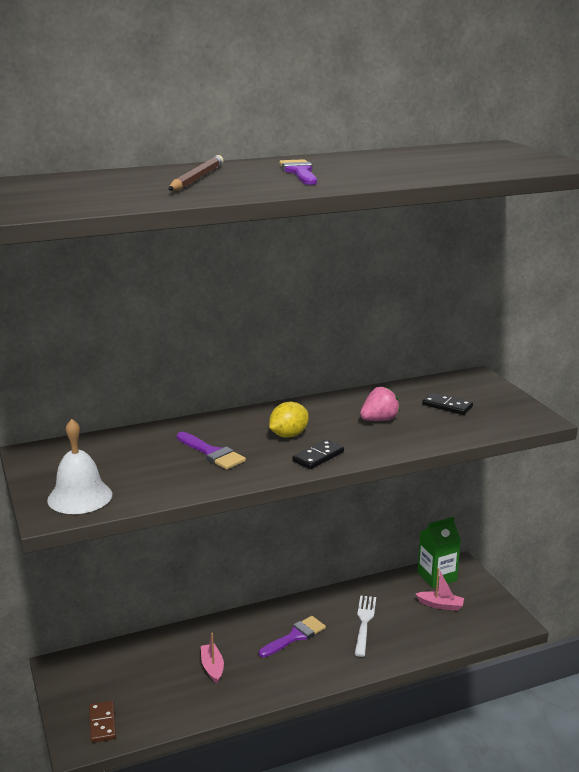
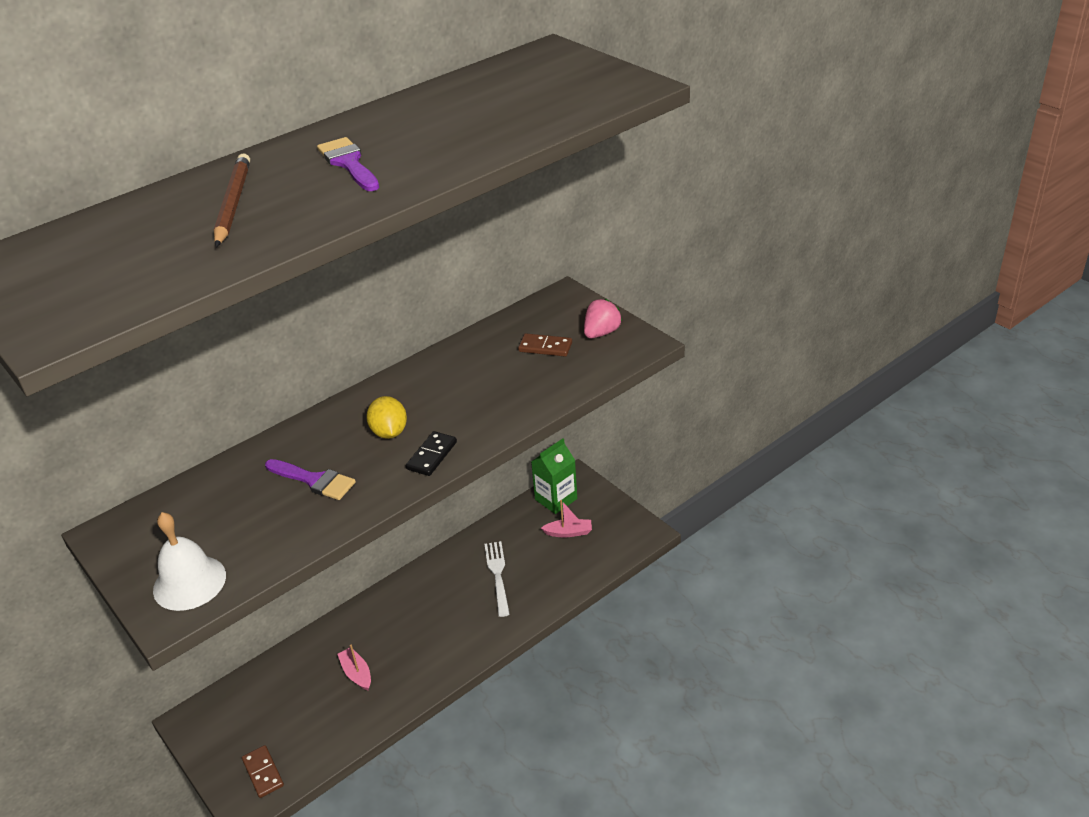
camera: 15 degrees left, 15 degrees up
purple brush [259,616,326,657] -> none
yellow lemon [269,402,309,438] -> yellow lemon turned 45 degrees counterclockwise [366,396,407,439]
pink strawberry [360,387,400,421] -> pink strawberry moved to [584,299,622,338]
black domino [422,392,473,415] -> brown domino [518,333,572,357]

